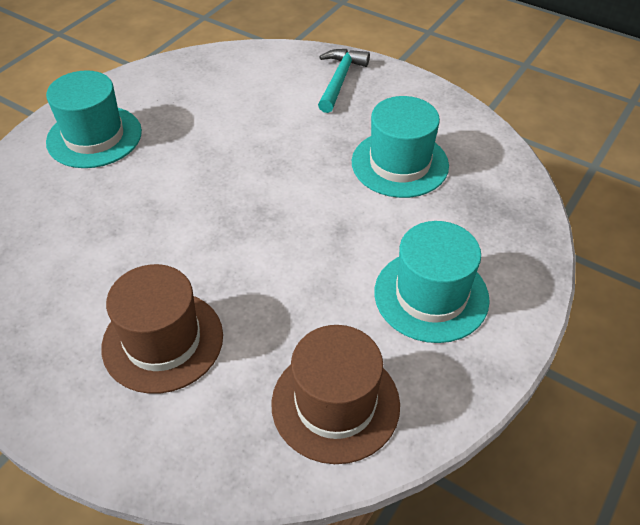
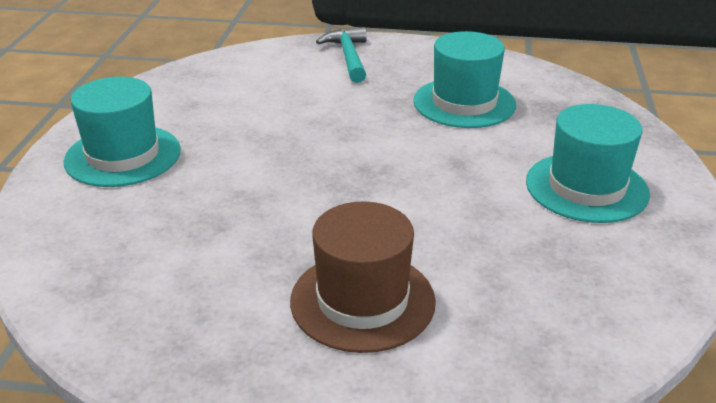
camera: 25 degrees left, 15 degrees down
brown hat [271,325,400,464] -> none

